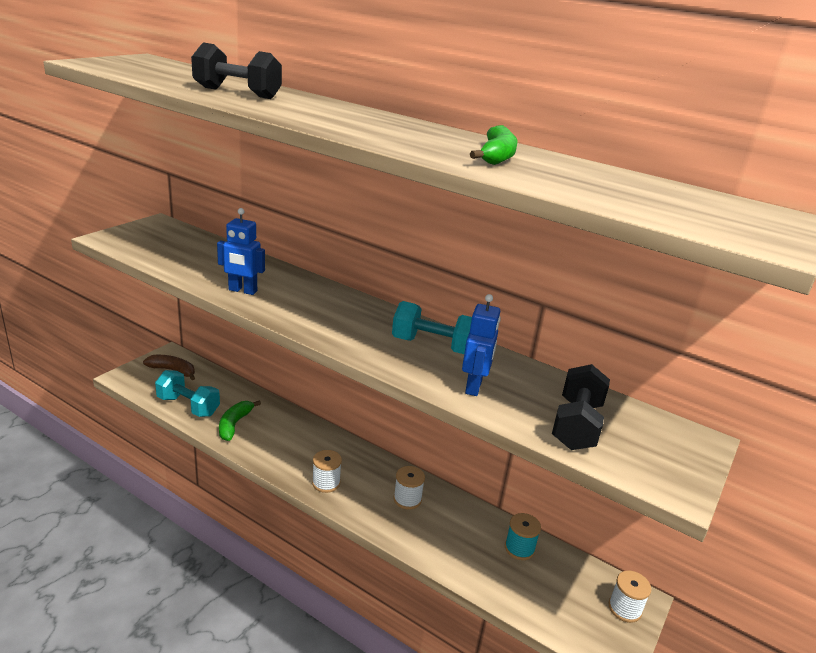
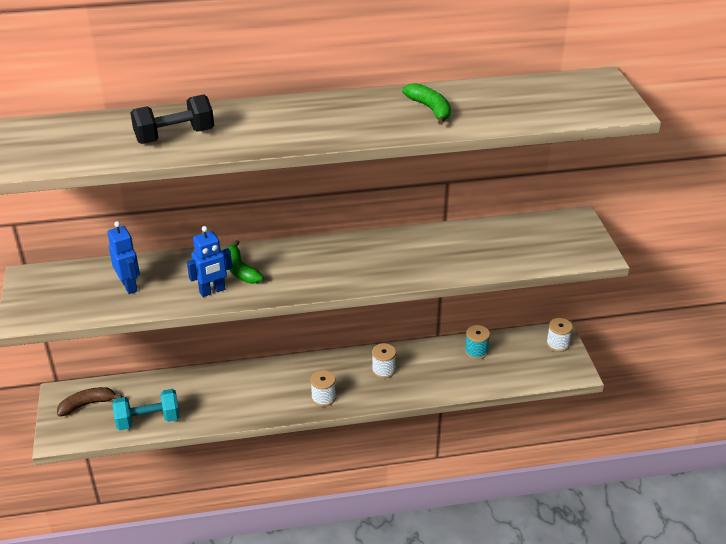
camera: 40 degrees left, 10 degrees up
green banana [219,400,261,441] -> green banana moved to [226,240,264,283]
turquoise dumbbell [392,301,472,354] -> none
blue robot [462,294,501,396] -> blue robot moved to [108,221,140,294]
black dumbbell [552,364,610,450] -> none

